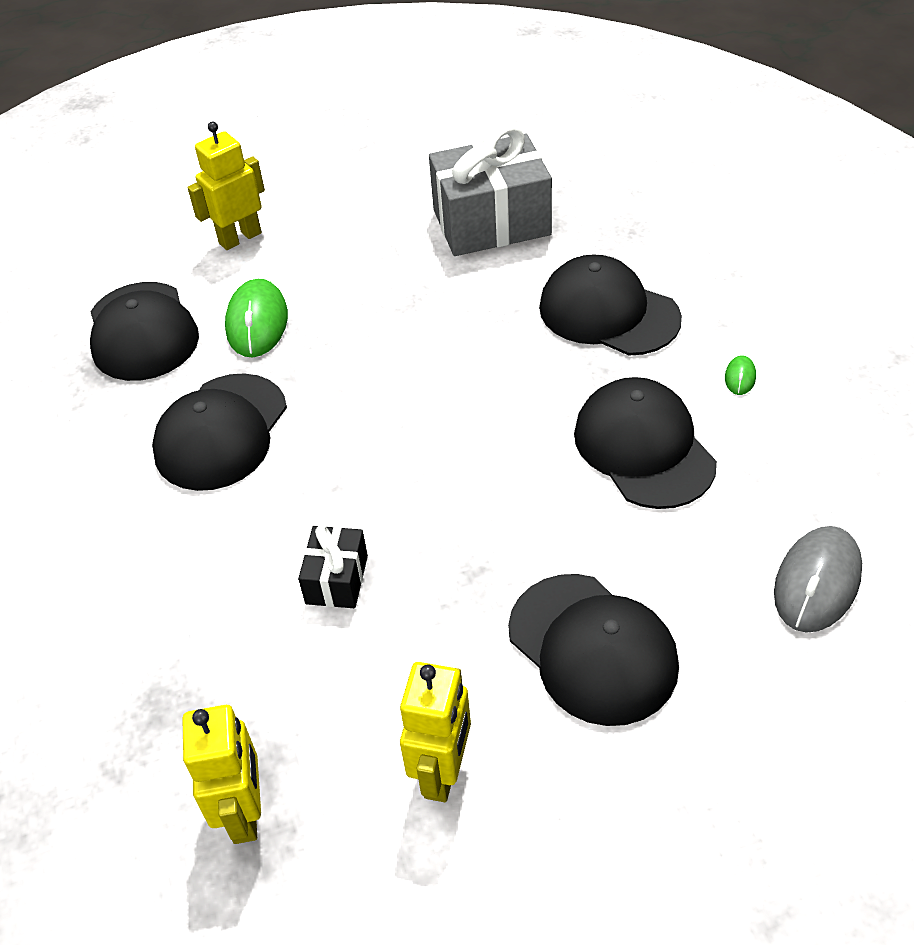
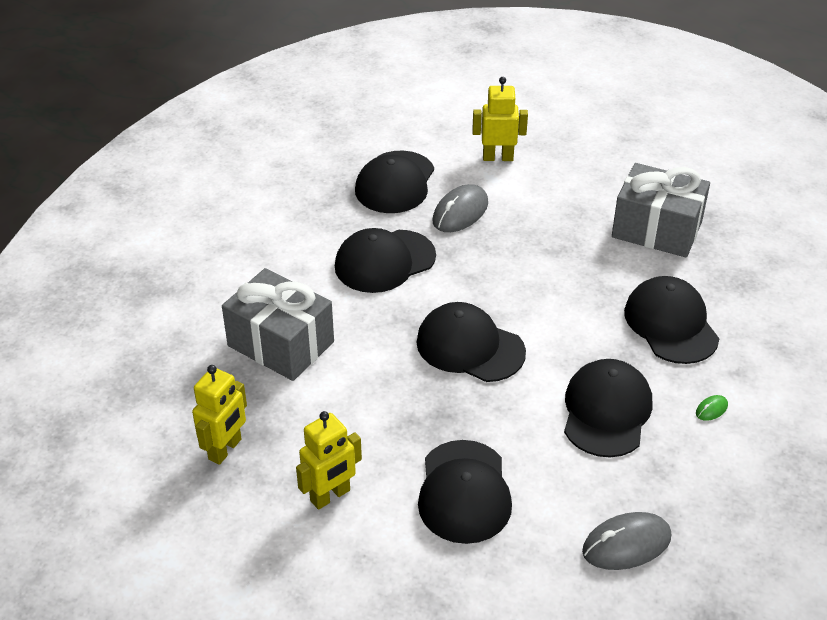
camera: 35 degrees right, 5 degrees down
green mouse [225,279,288,357] -> grey mouse [433,184,488,232]
black gift [298,525,368,608] -> none
none -> grey gift [222,268,334,381]
none -> black cap [416,302,526,382]

